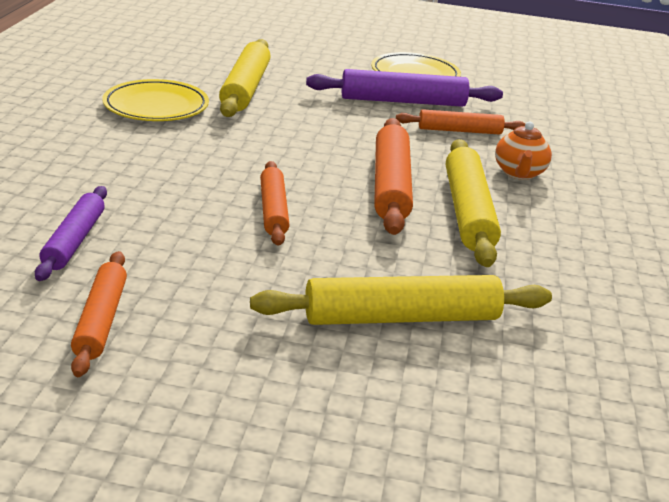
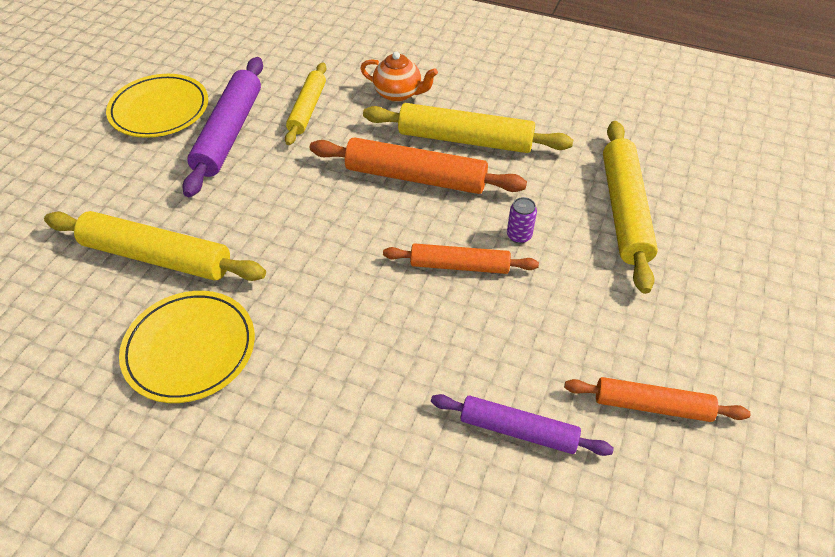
camera: 75 degrees left, 20 degrees up
orange rolling pin [396,109,525,135] -> yellow rolling pin [285,63,327,145]
none -> purple can [507,197,537,243]

